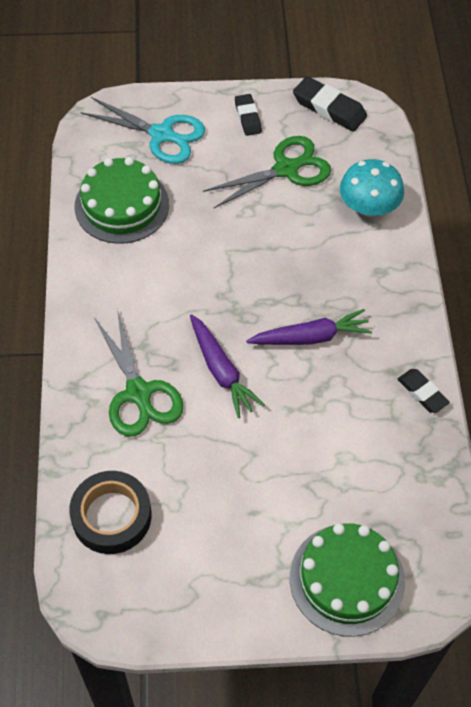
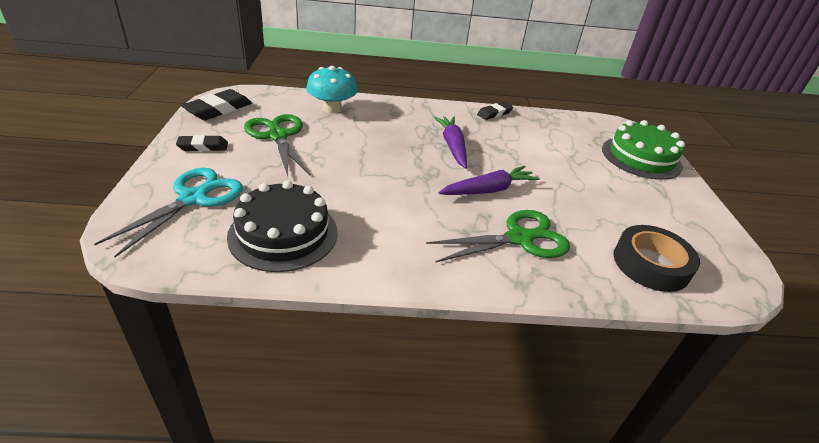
camera: 90 degrees left, 20 degrees down
green cake [75,157,169,244] -> black cake [227,180,338,272]

